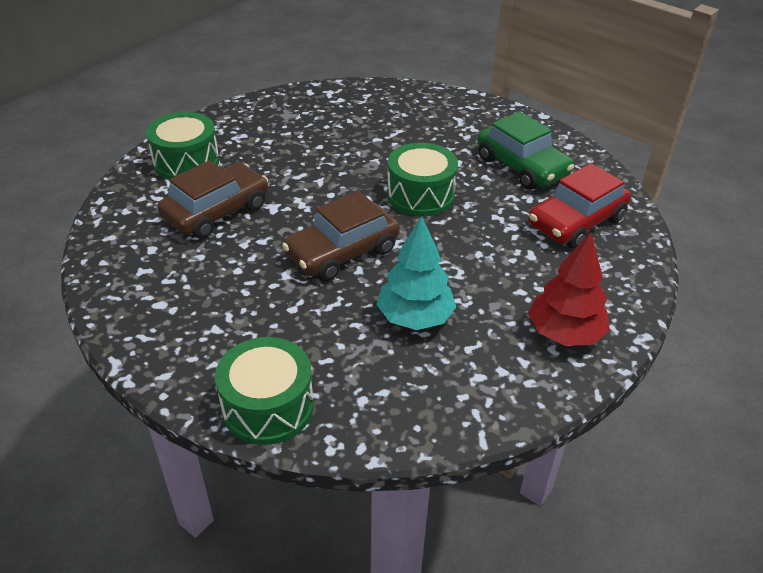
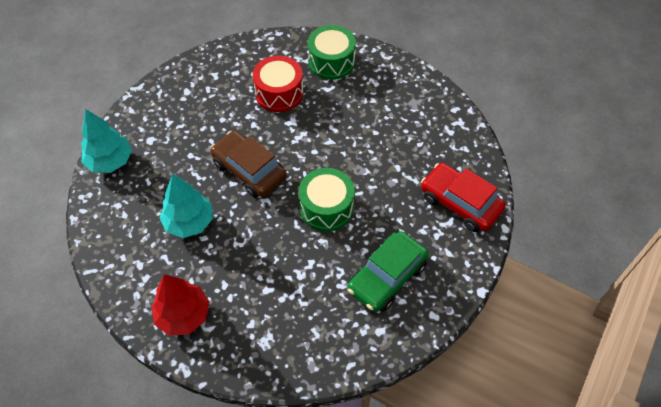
camera: 80 degrees right, 15 degrees up
brown car [157,160,268,239] -> red drum [253,55,303,112]
green drum [215,337,314,445] -> turquoise tree [81,109,132,173]
red car [528,163,631,248] -> red car moved to [421,163,506,232]

